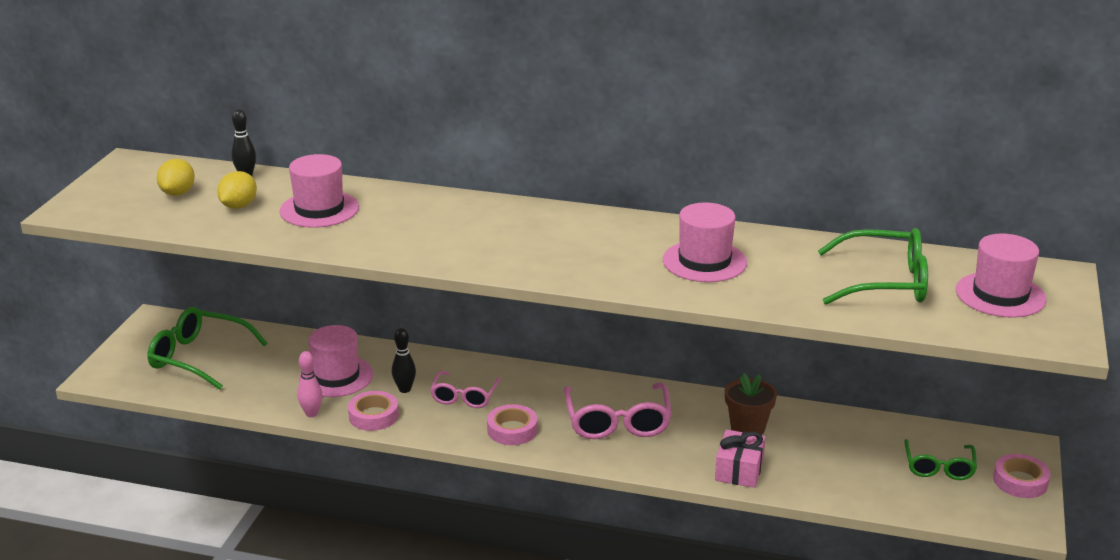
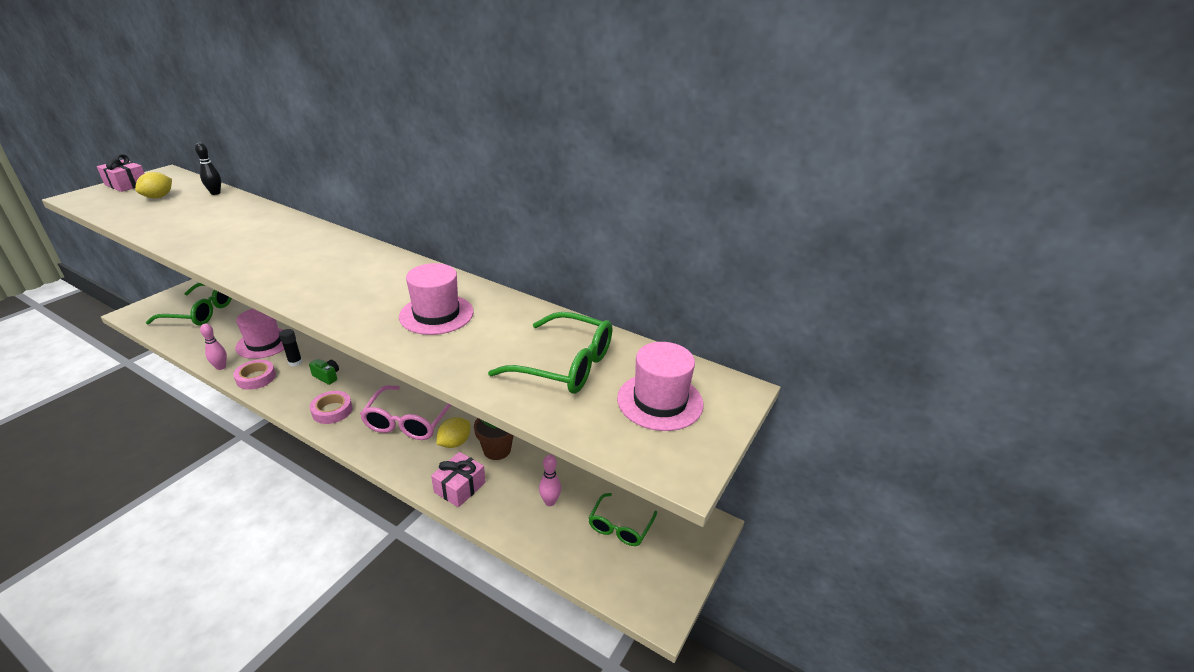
camera: 15 degrees right, 5 degrees up
green glasses [147,307,268,390] -> green glasses turned 150 degrees clockwise [146,283,232,326]
yellow lemon [217,171,257,209] -> yellow lemon moved to [436,417,470,448]
pink hat [279,154,359,228] -> none
black bowling pin [392,328,416,393] -> black glue stick [279,329,302,366]
pink glasses [430,371,501,408] -> green camera [309,359,339,385]
pink tape [993,454,1051,498] -> none
none -> pink gift [97,154,145,192]
none -> pink bowling pin [539,454,561,506]

